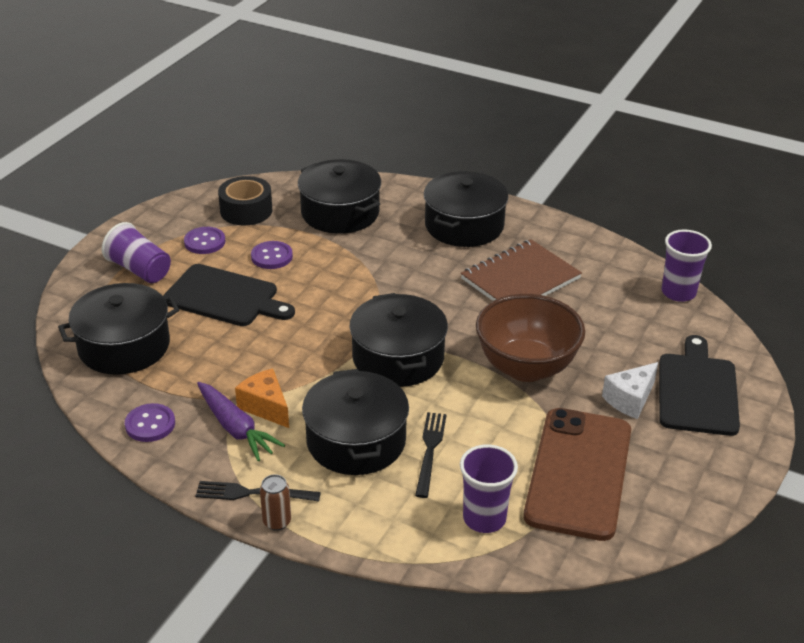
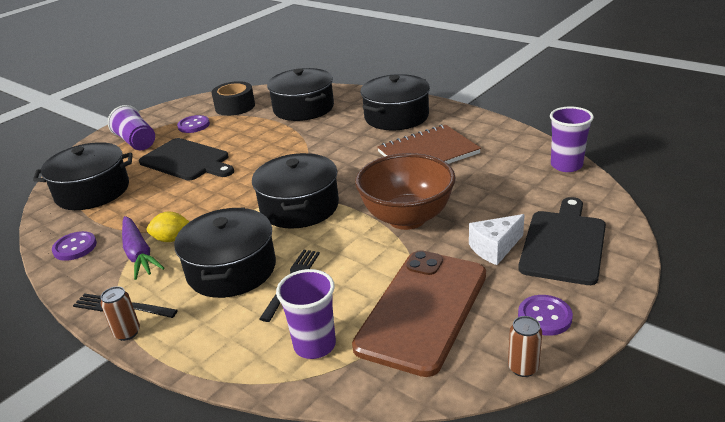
camera: 15 degrees right, 5 degrees down
orange cheese [235,368,289,428] -> yellow lemon [147,212,189,242]
purple button [251,241,293,269] -> purple button moved to [518,295,573,336]
none -> brown can [508,316,542,377]

